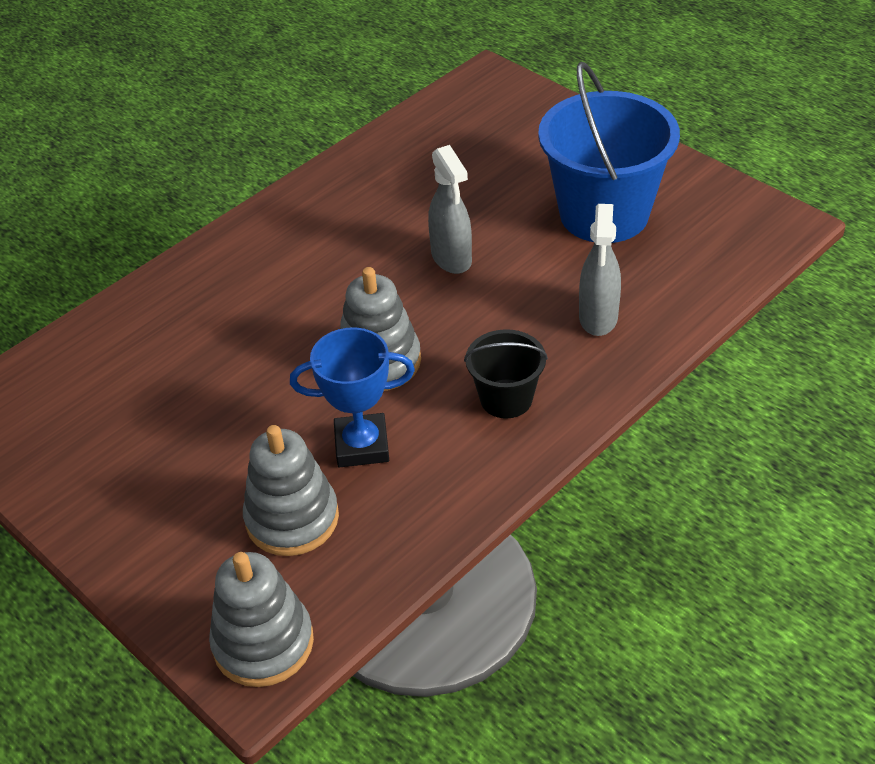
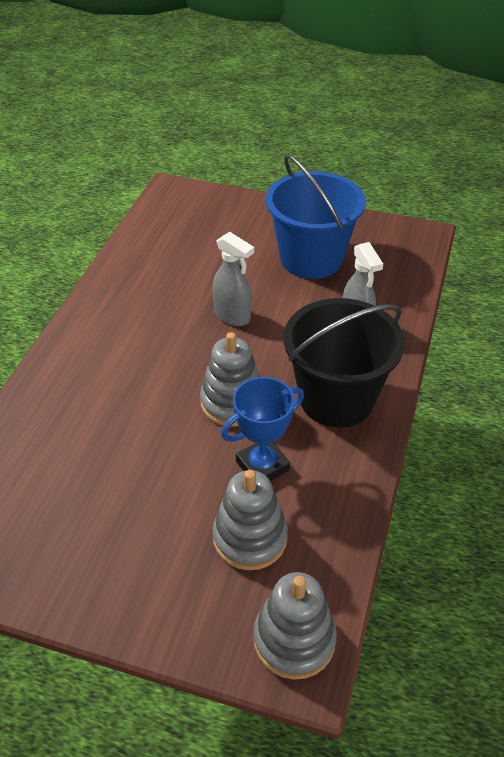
camera: 30 degrees left, 0 degrees up
black bucket [464,329,548,419] -> black bucket [284,298,405,428], size x1.95

